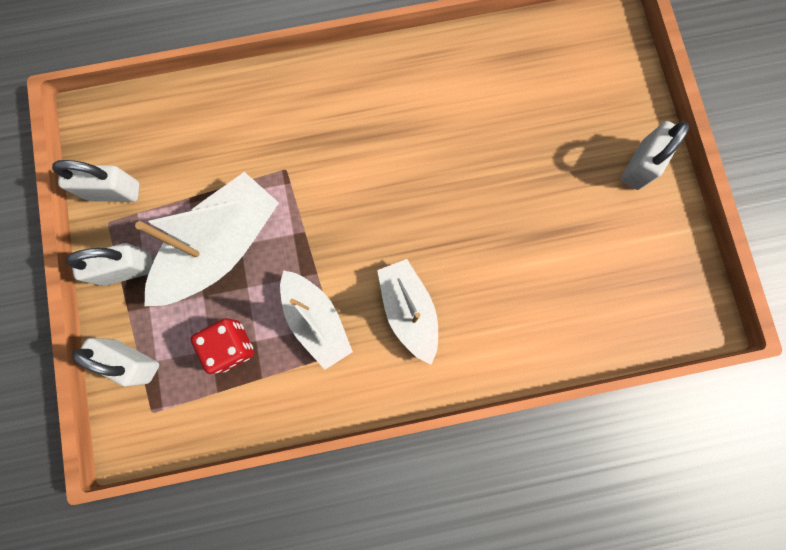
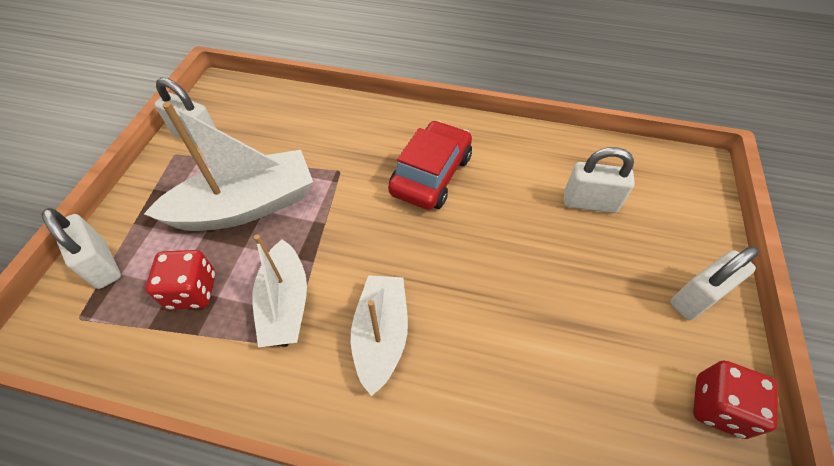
camera: 25 degrees right, 25 degrees down
white padlock [66,243,153,286] -> white padlock moved to [564,147,635,213]
none -> red car [388,121,472,210]
none -> red dice [693,361,778,439]

